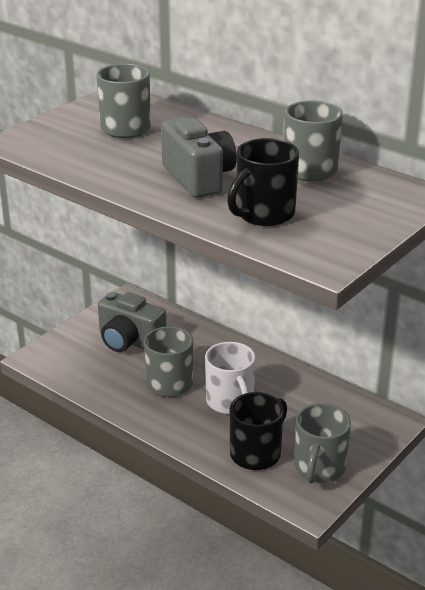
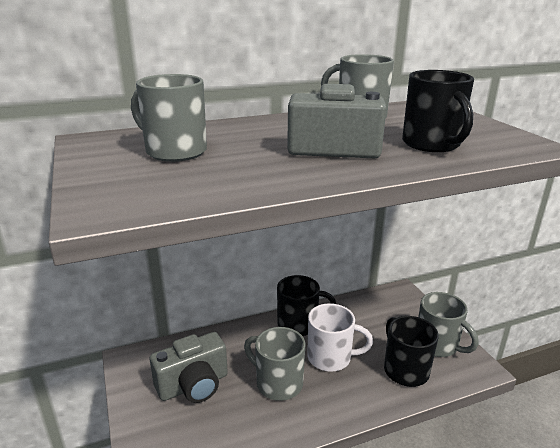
camera: 60 degrees left, 5 degrees down
none -> black mug [277,275,336,336]

